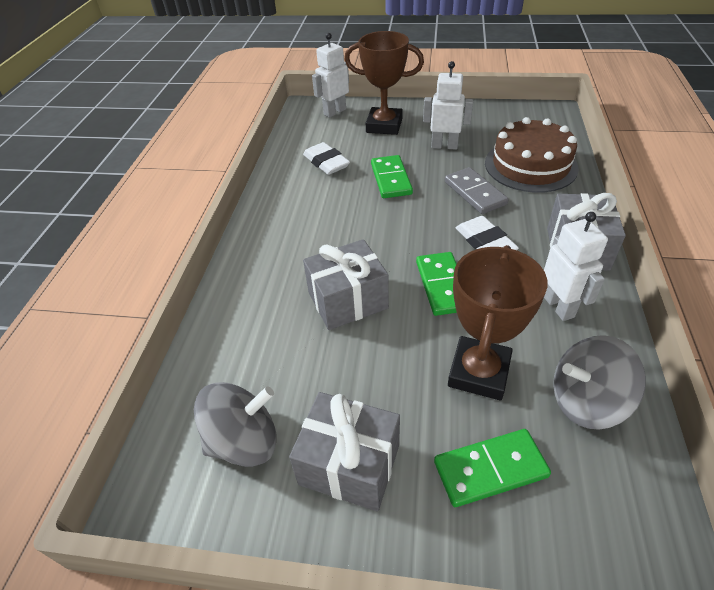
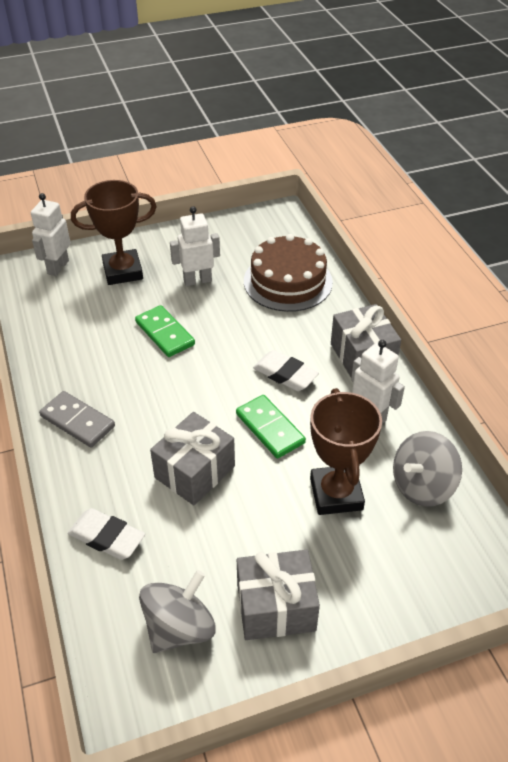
camera: 30 degrees left, 0 degrees up
white eraser [303,142,350,175] -> white eraser moved to [68,508,145,560]
green domino [434,429,551,507] -> none
grey domino [445,167,509,214] -> grey domino moved to [39,391,115,447]

